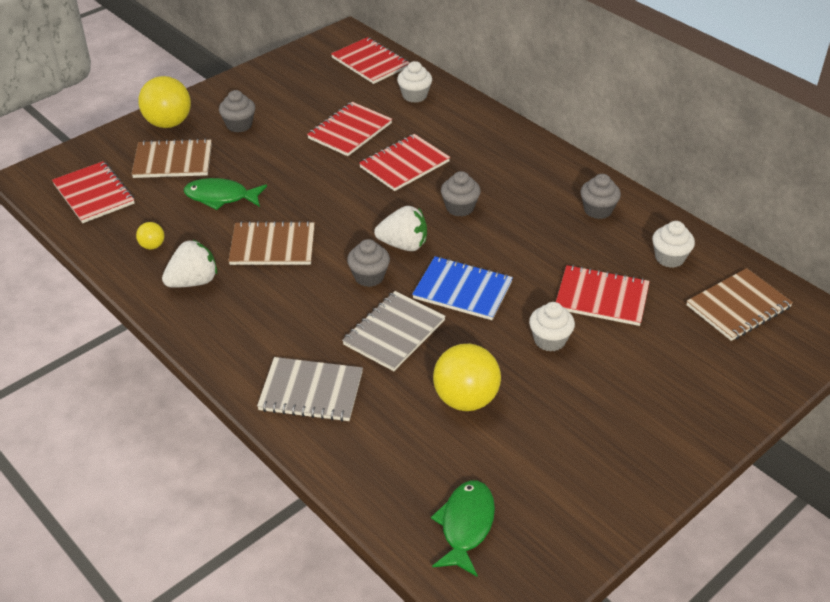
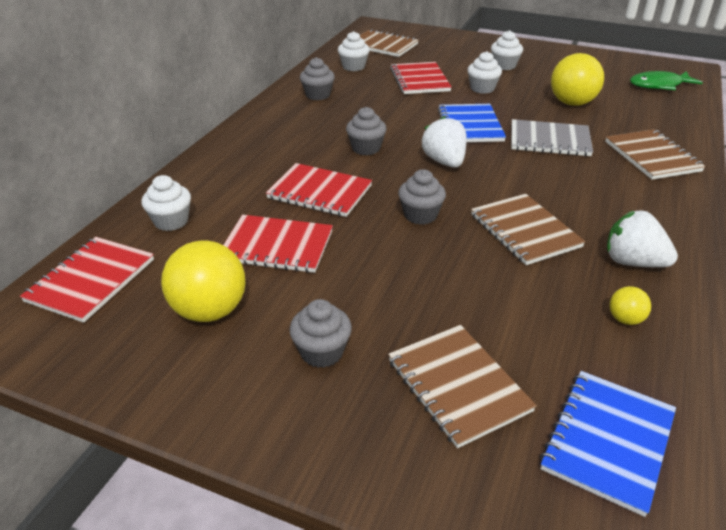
camera: 115 degrees left, 5 degrees down
red notebook [52,161,135,223] -> blue notebook [540,371,676,517]
yellow ball [138,76,191,128] -> yellow ball moved to [161,240,246,322]
green fish [184,178,267,210] -> none
grey notebook [257,357,363,422] -> brown notebook [605,130,705,180]
grey cupcake [347,239,390,287] -> grey cupcake moved to [398,169,446,225]
none -> white cupcake [491,30,523,70]

